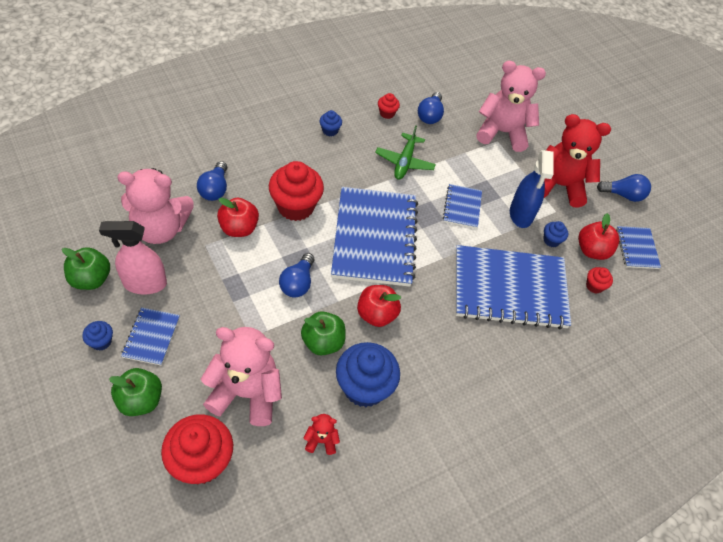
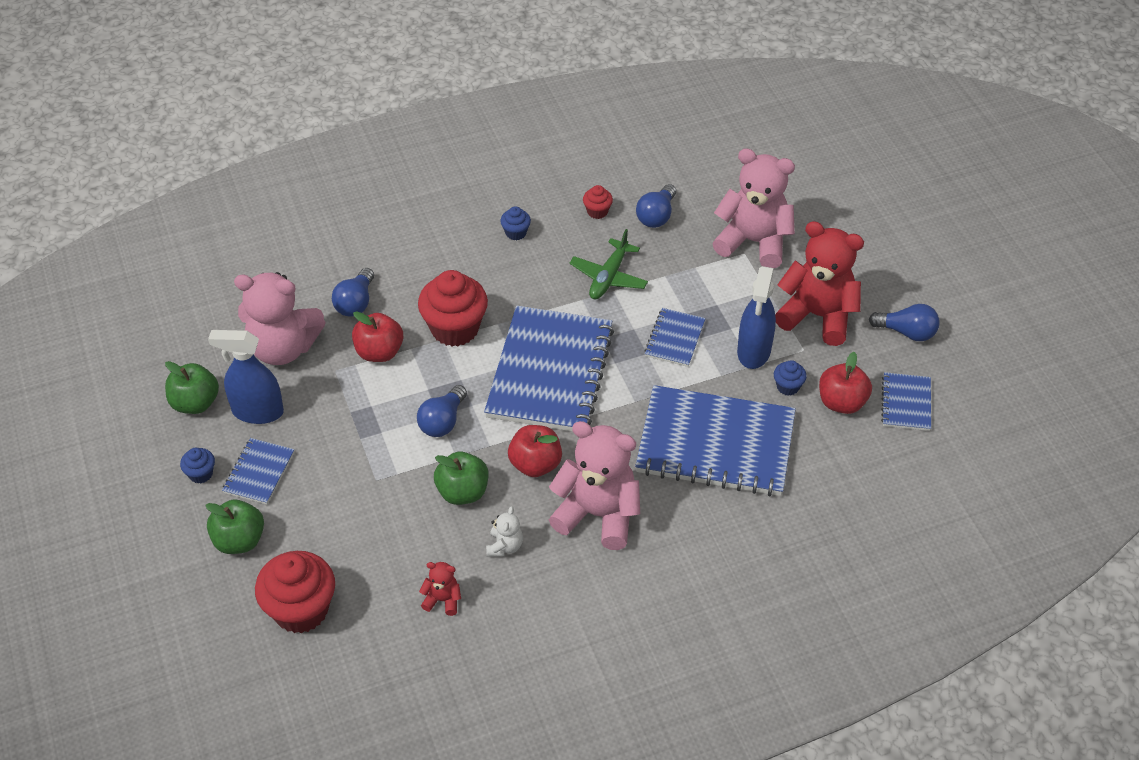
camera: 15 degrees right, 5 degrees down
pink spray bottle [99,221,167,294] -> blue spray bottle [208,330,284,424]
pink teddy bear [201,327,282,426] -> pink teddy bear moved to [549,421,640,550]
blue cupcake [336,342,400,407] -> white teddy bear [486,506,523,557]
red cupcake [586,267,613,294] -> none

